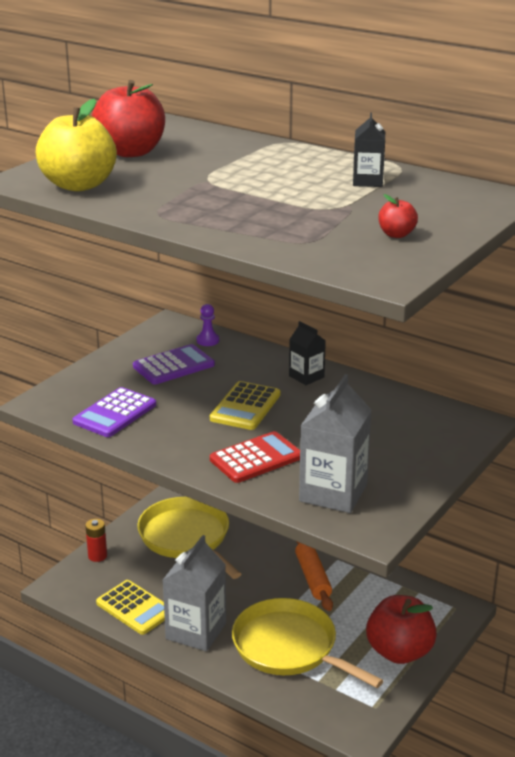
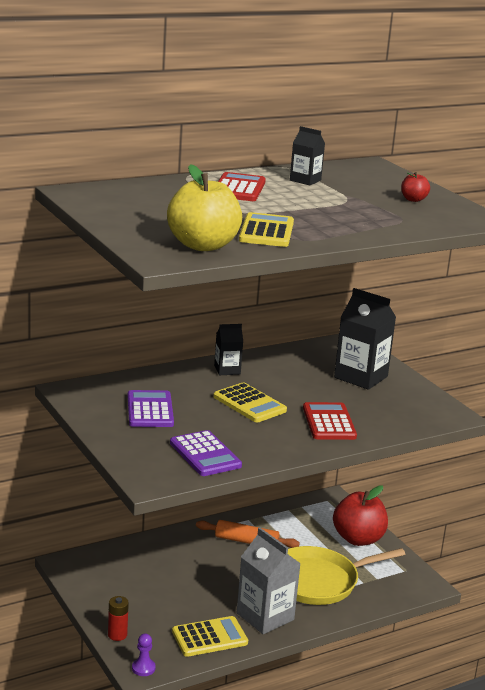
camera: 65 degrees left, 5 degrees down
red apple [92,80,165,157] -> none
yellow pan [137,497,241,579] -> none
purple pawn [197,304,219,346] -> purple pawn moved to [132,634,156,676]
grey carton [299,374,371,513] -> none
none -> red calculator [218,172,266,201]
none -> yellow calculator [239,212,294,247]
none -> black carton [334,288,396,390]

